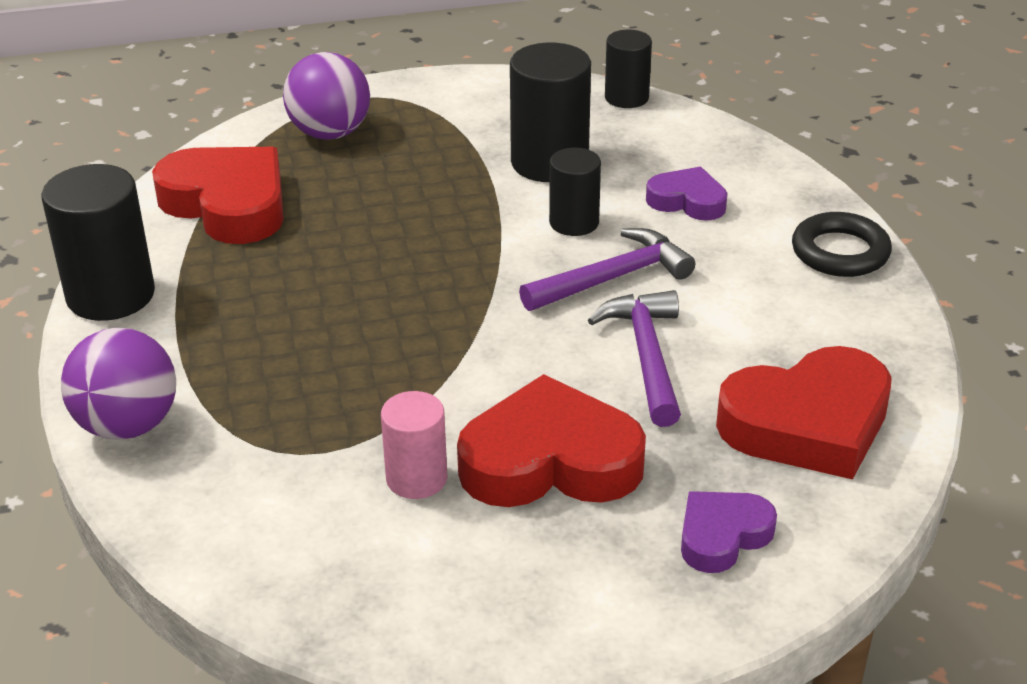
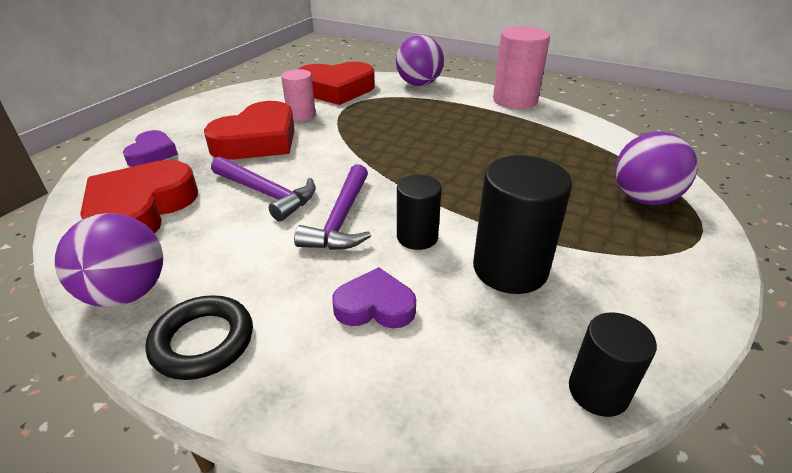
camera: 130 degrees right, 0 degrees up
black cylinder [42,164,155,321] -> pink cylinder [493,27,550,109]
red heart [152,147,284,244] -> red heart moved to [298,62,375,105]
purple heart [646,167,728,221] -> purple heart turned 150 degrees counterclockwise [332,267,416,328]
none -> purple ball [55,213,163,307]

